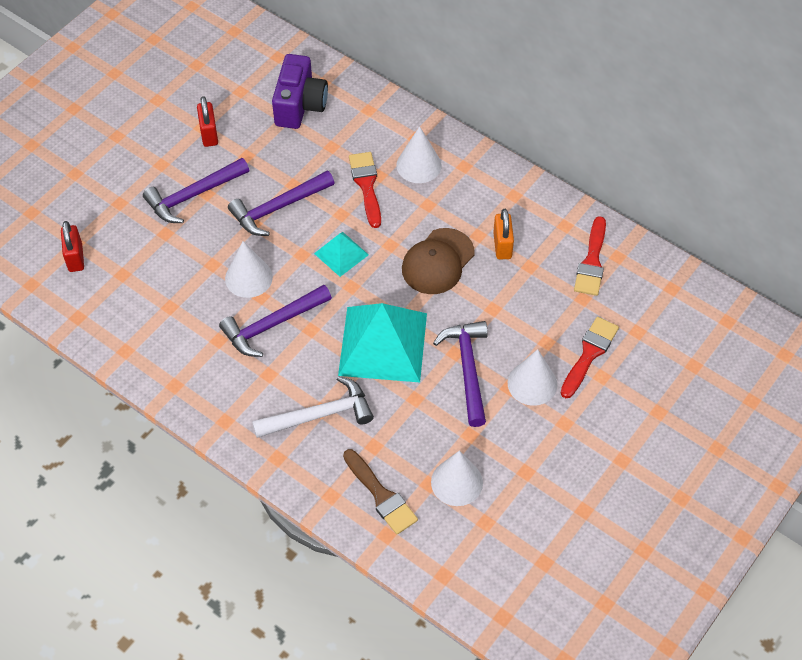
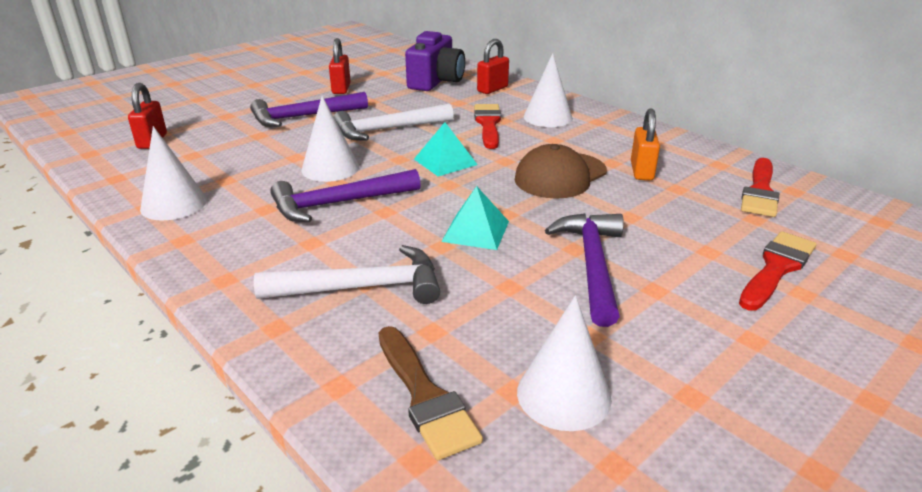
camera: 10 degrees right, 25 degrees down
purple hammer [228,171,335,236] -> white hammer [333,103,454,140]
turquoise pyramid [338,303,427,382] -> turquoise pyramid [441,186,509,250], size x0.50
white cone [508,349,557,406] -> white cone moved to [140,126,207,220]
none -> red padlock [477,39,509,94]

